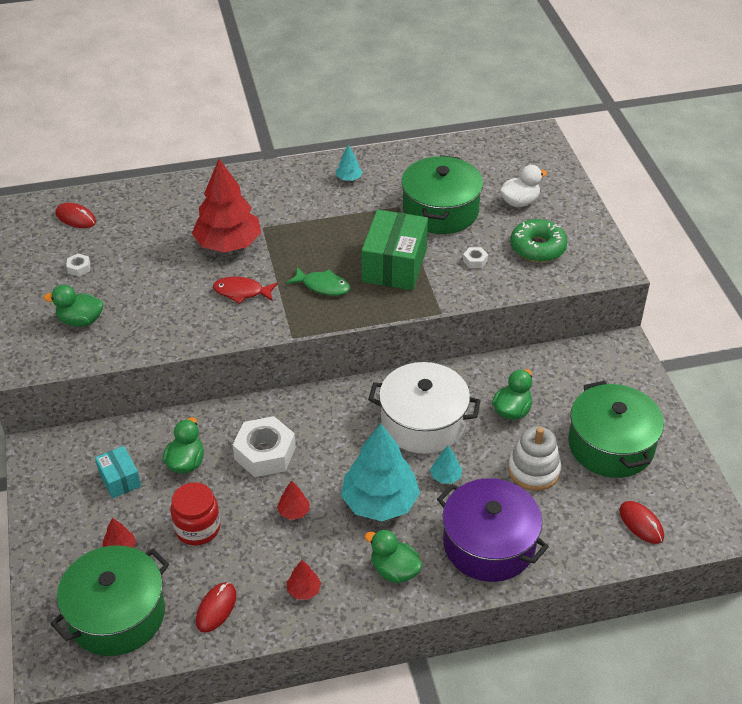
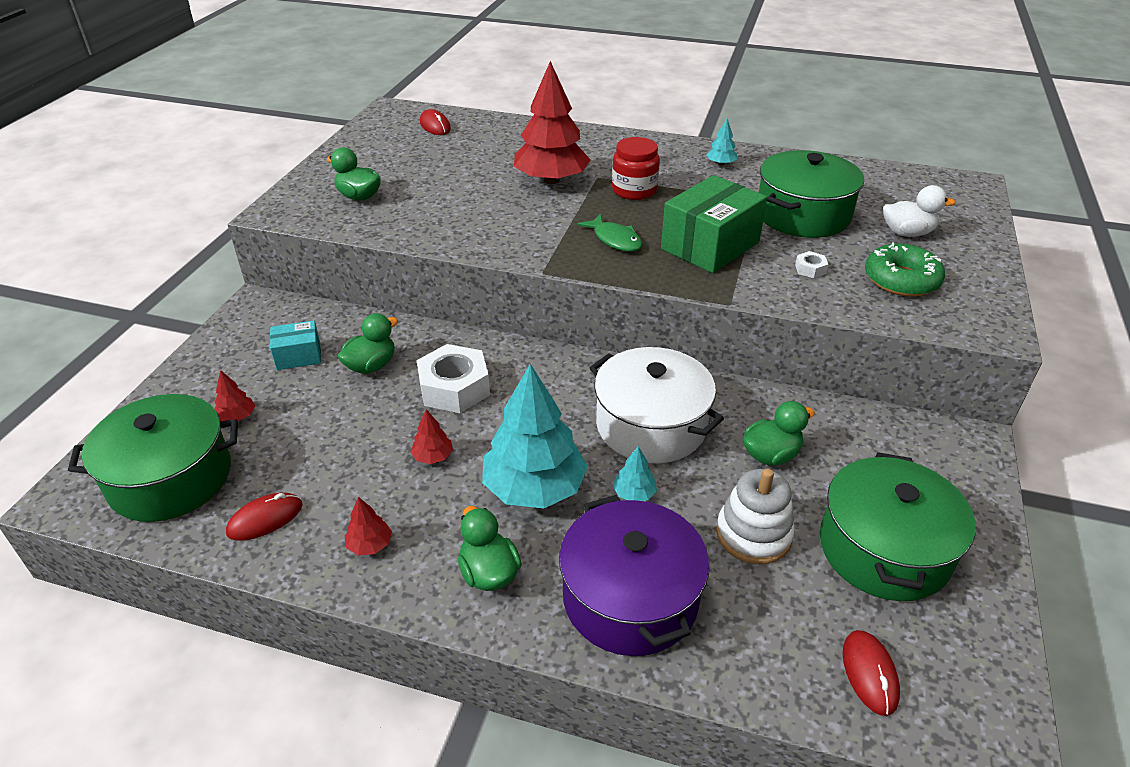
camera: 30 degrees right, 5 degrees down
white nut [66,253,90,277] -> none
turquoise box [95,446,141,498] -> turquoise box turned 75 degrees clockwise [270,320,321,370]
red jar [170,482,220,545] -> red jar moved to [612,137,660,200]
red fish [213,277,278,304] -> none

